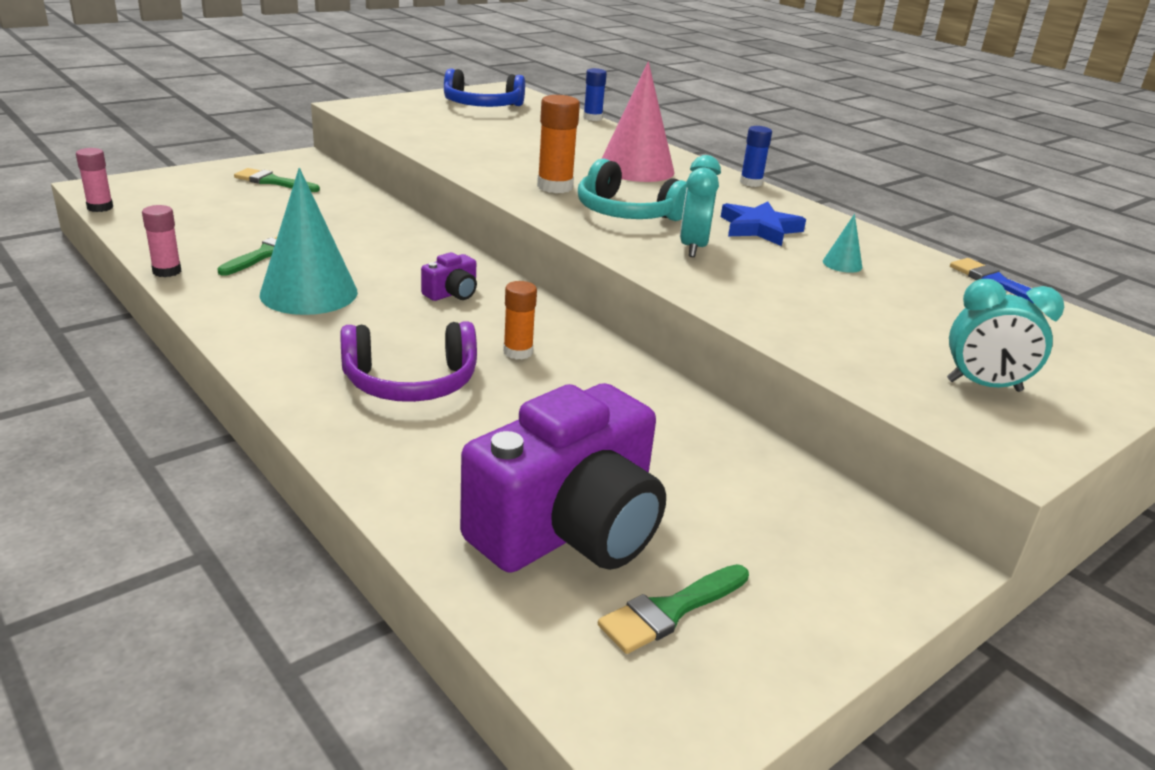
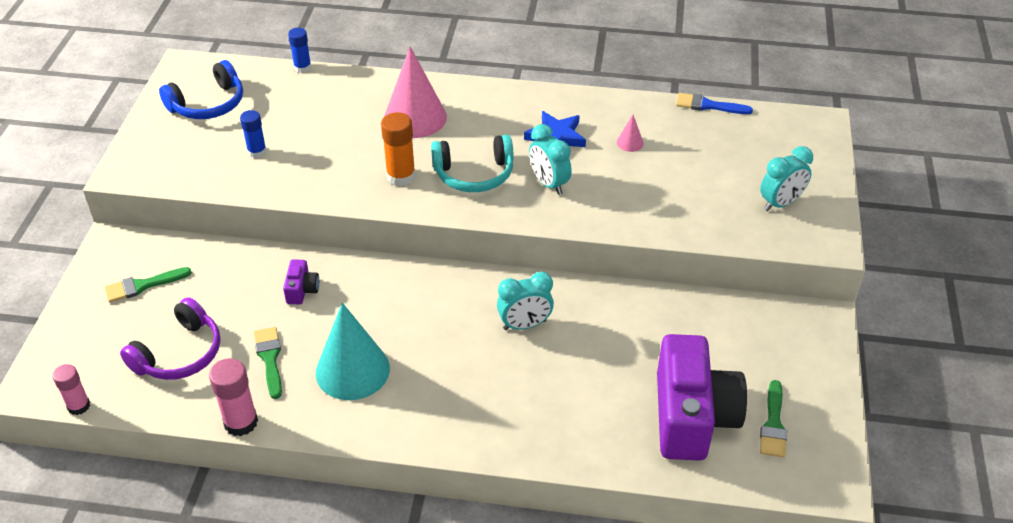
camera: 40 degrees left, 15 degrees up
pink glue stick [142,205,182,277] -> pink glue stick [209,358,258,436], size x1.50
purple headphones [340,321,477,402] -> purple headphones moved to [120,297,221,380]
purple camera [421,252,477,301] -> purple camera moved to [283,259,319,305]
orange glue stick [503,281,537,360] -> turquoise clock [497,272,554,330]
blue glue stick [740,126,772,187] -> blue glue stick moved to [240,110,267,158]
turquoise cone [823,214,862,273] -> pink cone [617,115,644,152]

